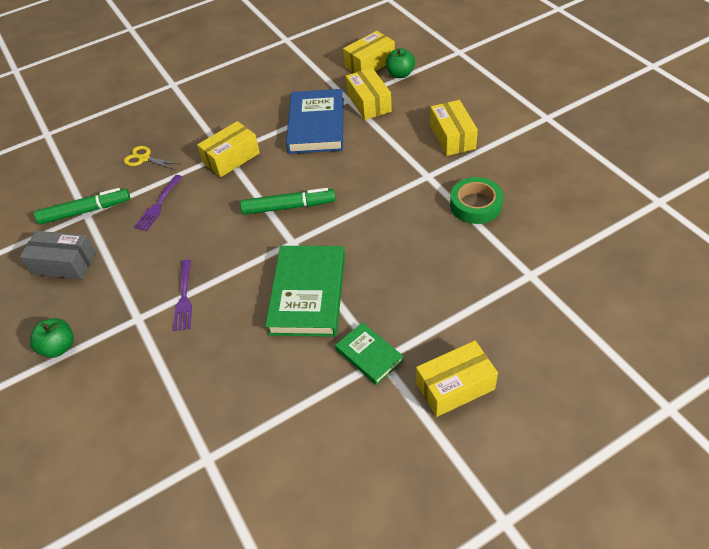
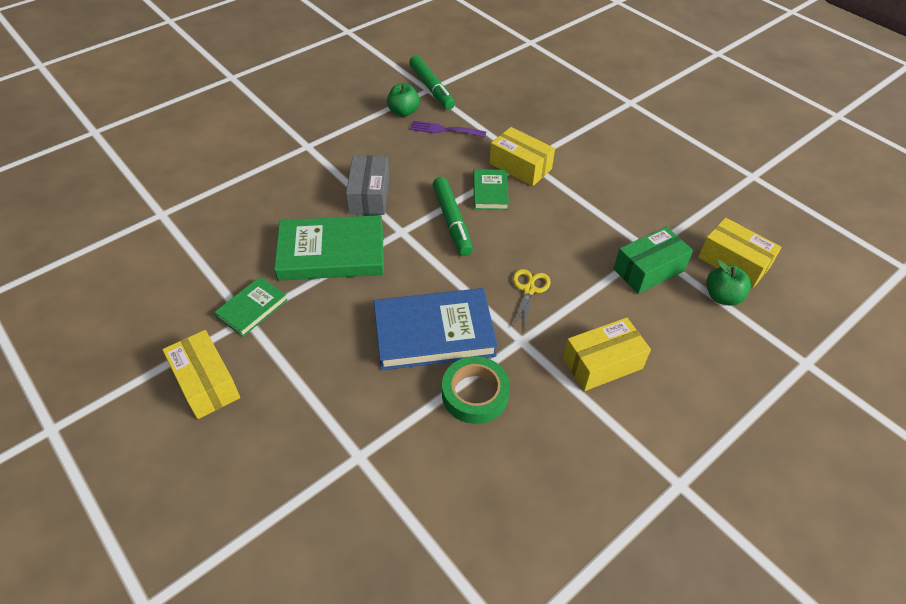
camera: 75 degrees right, 0 degrees up
grey box [20,231,96,279] -> grey box moved to [346,155,389,215]
green apple [30,318,74,358] -> green apple moved to [387,84,420,117]
yellow scissors [124,146,180,170] -> yellow scissors moved to [512,269,551,330]
purple fork [173,260,192,331] -> none
blue book [286,89,344,154] -> blue book moved to [374,288,498,370]
yellow box [346,68,392,120] -> green box [614,227,693,294]
none -> green book [473,169,509,210]

